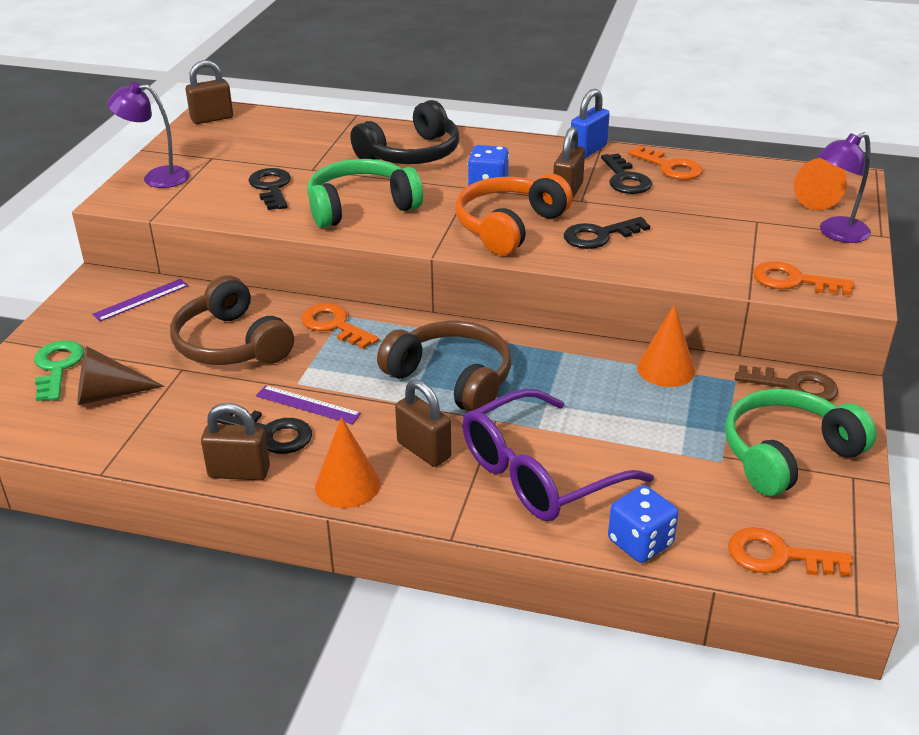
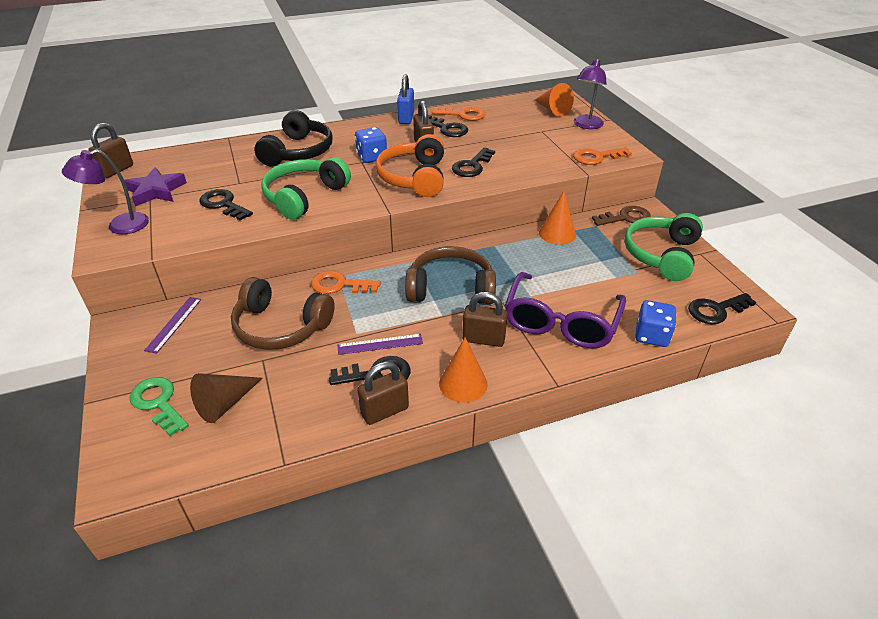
camera: 35 degrees left, 5 degrees up
orange key [728,527,852,576] -> black key [688,293,757,324]
none -> purple star [125,167,187,206]

